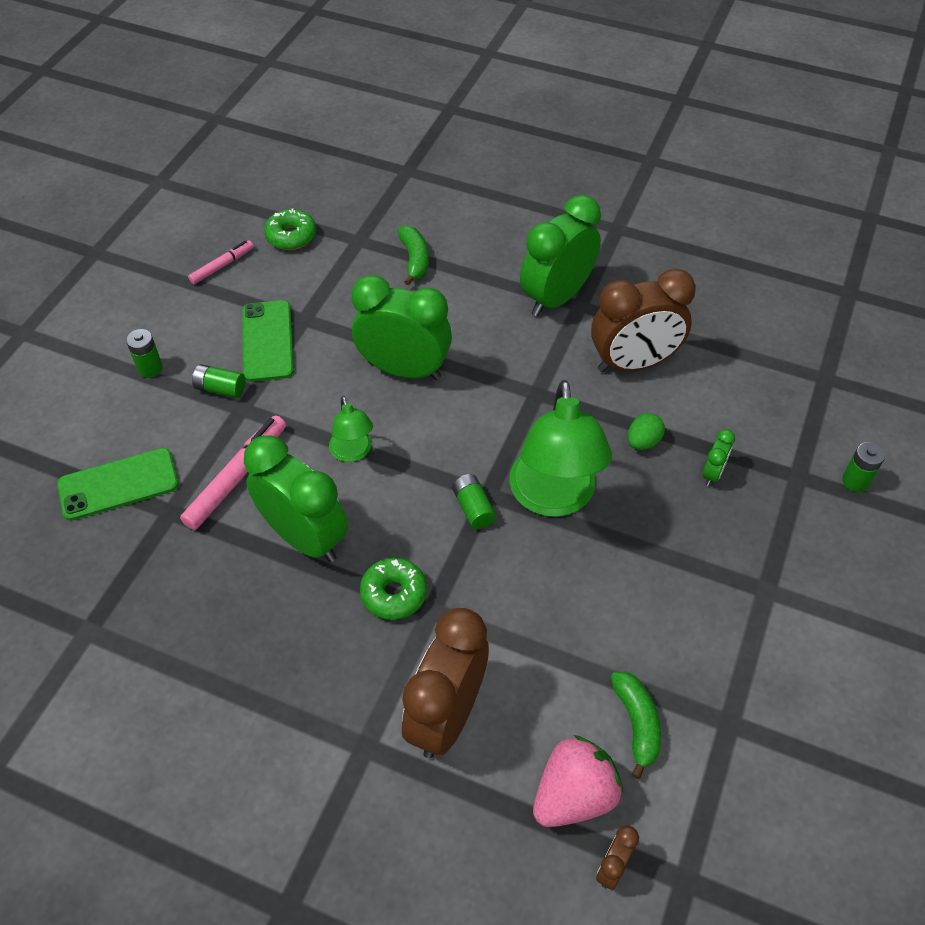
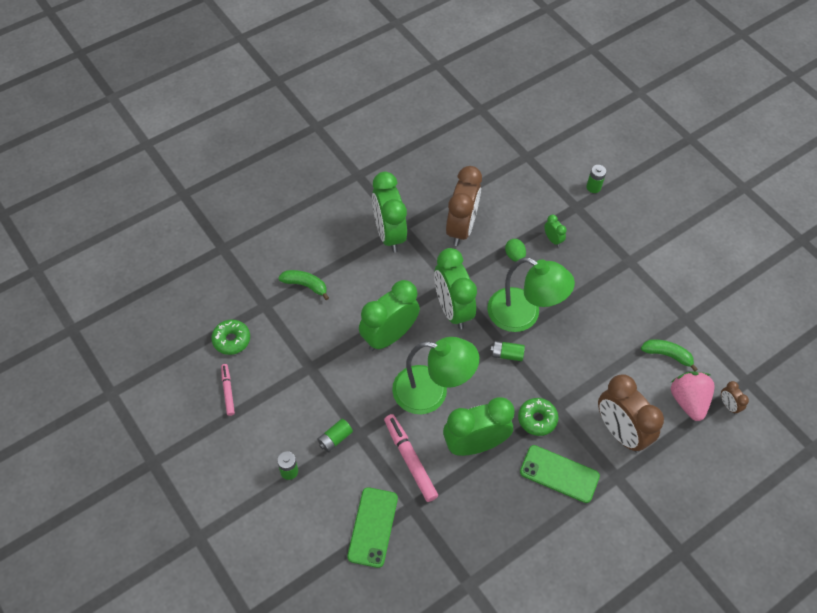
camera: 60 degrees left, 5 degrees up
green phone [242,300,294,382] -> green phone moved to [520,445,600,503]
green lamp [329,396,373,462] -> green lamp [392,337,479,414], size x1.97
none -> green clock [434,248,477,329]

